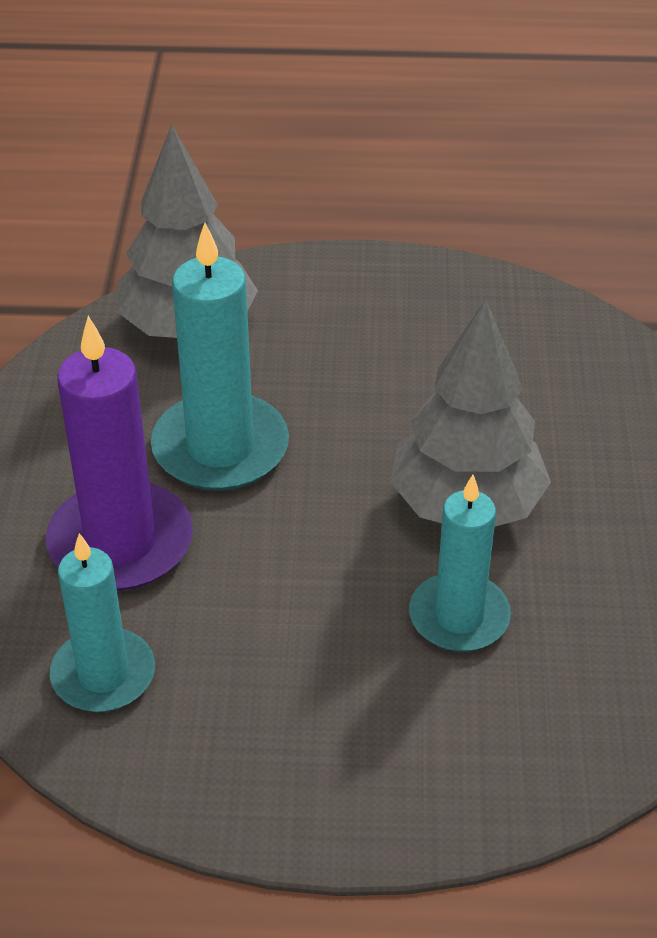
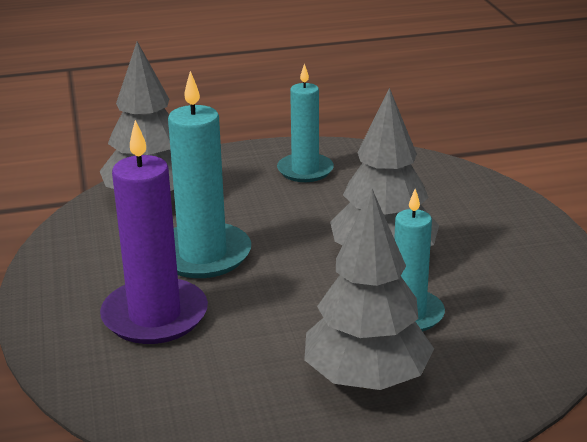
camera: 15 degrees left, 15 degrees down
turquoise candle [50,533,155,712] -> turquoise candle moved to [277,64,334,182]
none -> grey tree [304,189,434,390]

